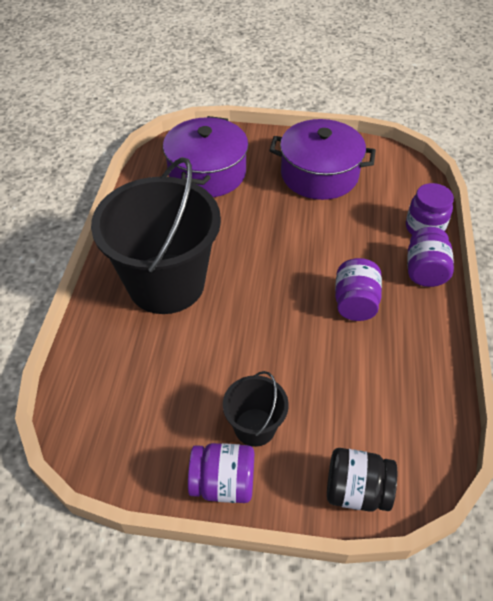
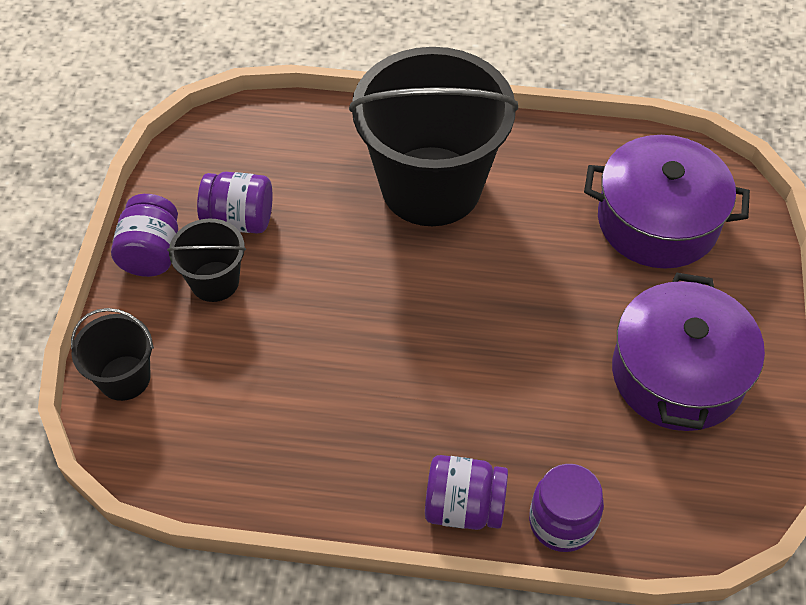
camera: 90 degrees right, 5 degrees up
black jar [327,448,397,512] -> black bucket [71,308,154,401]
purple jar [335,258,382,321] -> purple jar moved to [197,172,273,234]

